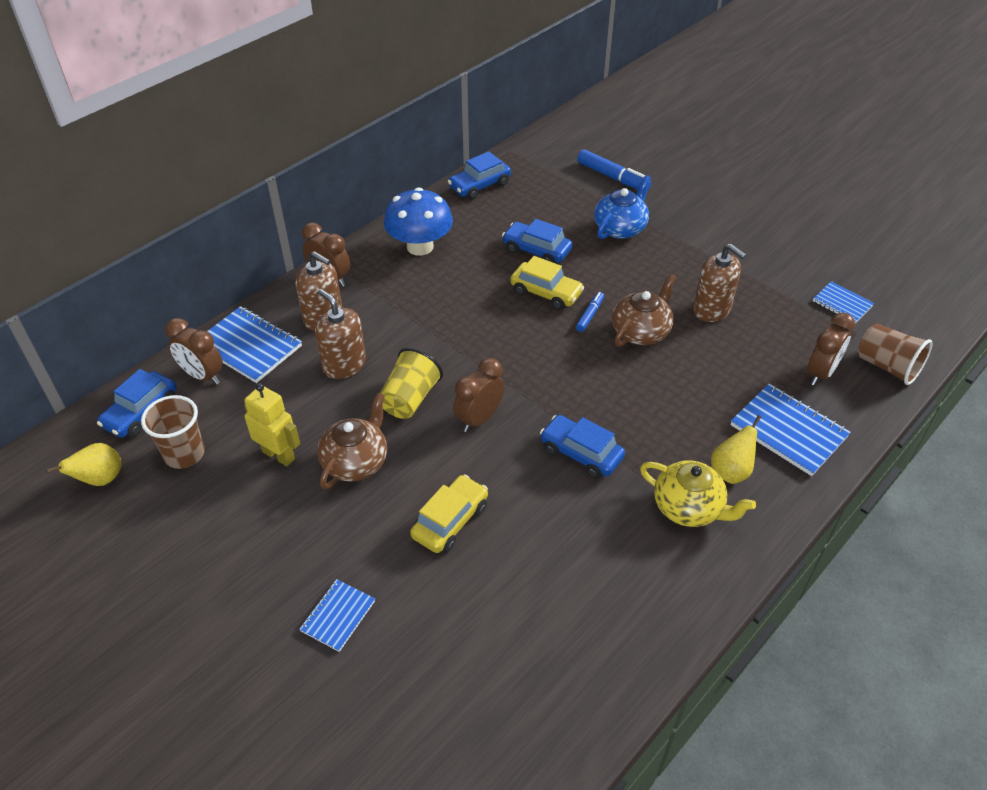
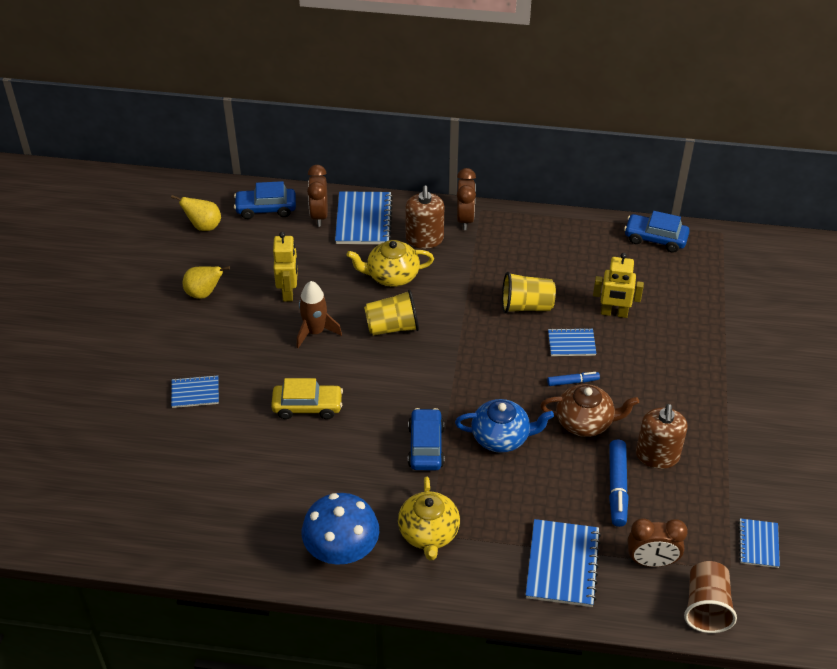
camera: 55 degrees right, 0 degrees up
brown cup [141,395,205,469] -> none
brown soap dispenser [315,289,366,379] -> yellow teapot [347,240,434,287]
brown teapot [317,392,387,489] -> brown rocket [297,281,342,348]
blue mushroom [384,187,453,256] -> blue mushroom moved to [302,493,379,565]
brown clock [453,358,505,432] -> none
blue car [502,219,572,263] -> yellow robot [593,253,644,318]
yellow car [510,256,584,310] -> blue notebook [548,328,597,356]
blue marker [577,149,651,191] -> blue marker moved to [609,440,629,527]
blue teapot [594,175,651,239] -> blue teapot moved to [455,399,554,453]
yellow pear [711,415,761,484] -> yellow pear moved to [183,266,230,299]
none -> yellow cup [502,272,556,314]

